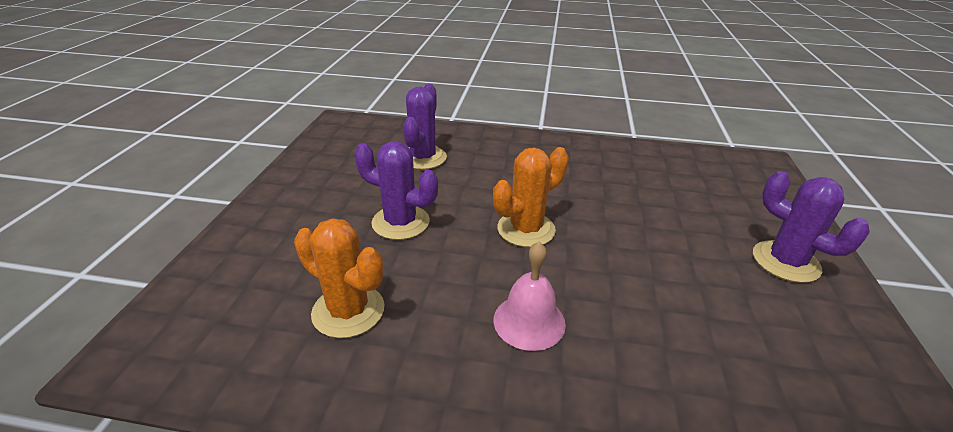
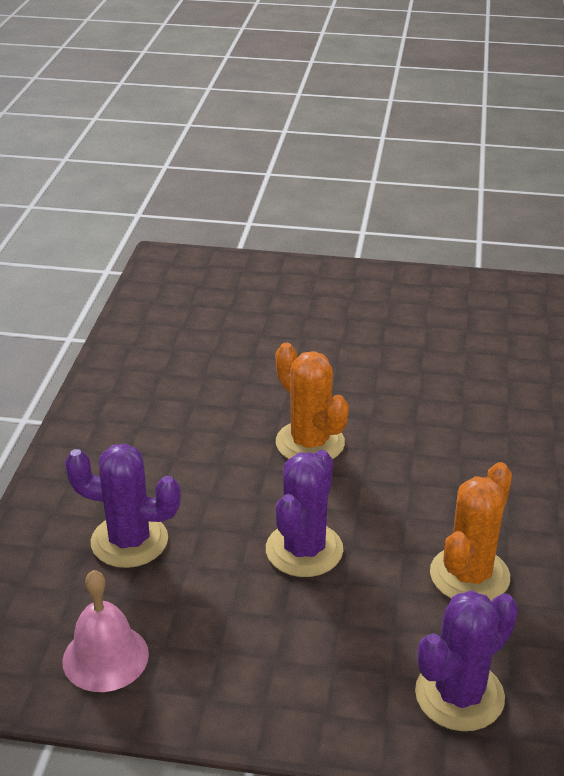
camera: 90 degrees left, 0 degrees up
pink bell [494,242,566,351] -> pink bell moved to [62,570,149,692]
purple cactus [753,171,870,283] -> purple cactus moved to [415,590,518,731]

